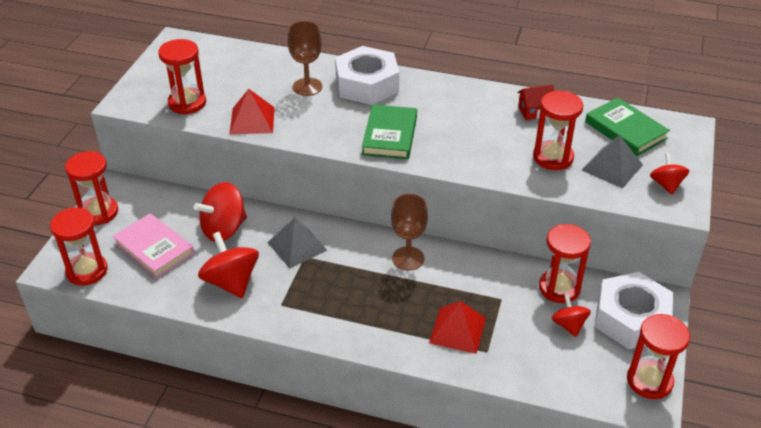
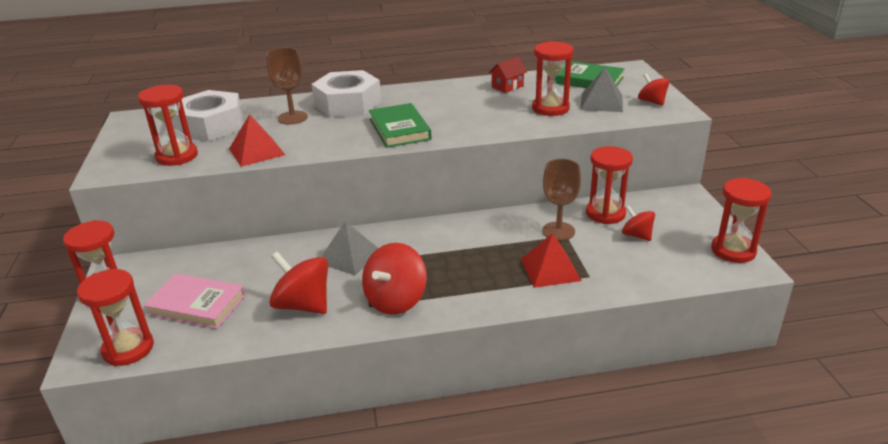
camera: 25 degrees left, 10 degrees down
red spinning top [194,182,247,242] -> red spinning top moved to [362,243,427,315]
brown goblet [391,194,428,270] -> brown goblet moved to [542,159,581,241]
white nut [595,272,673,349] -> white nut moved to [173,90,243,141]

